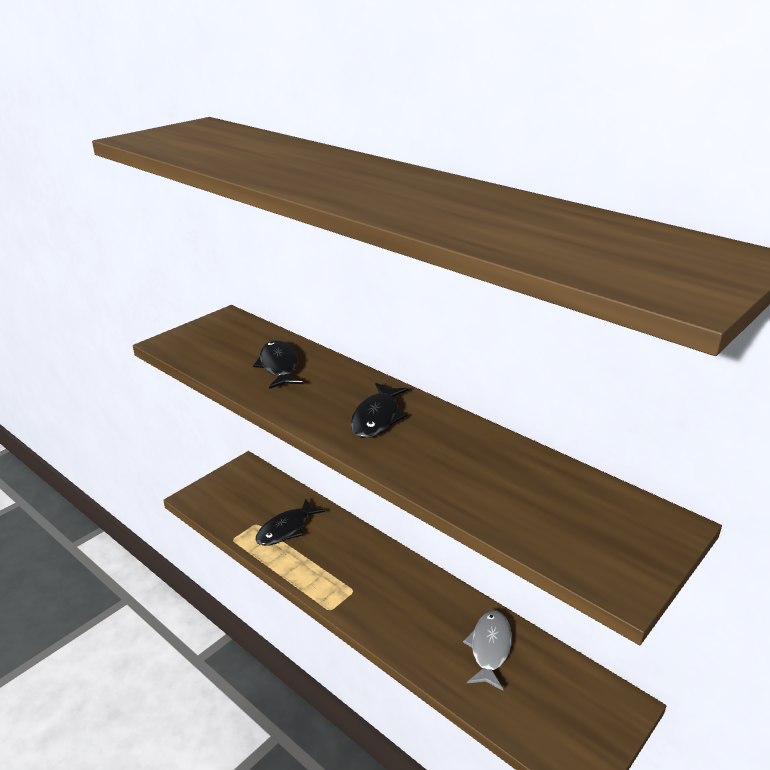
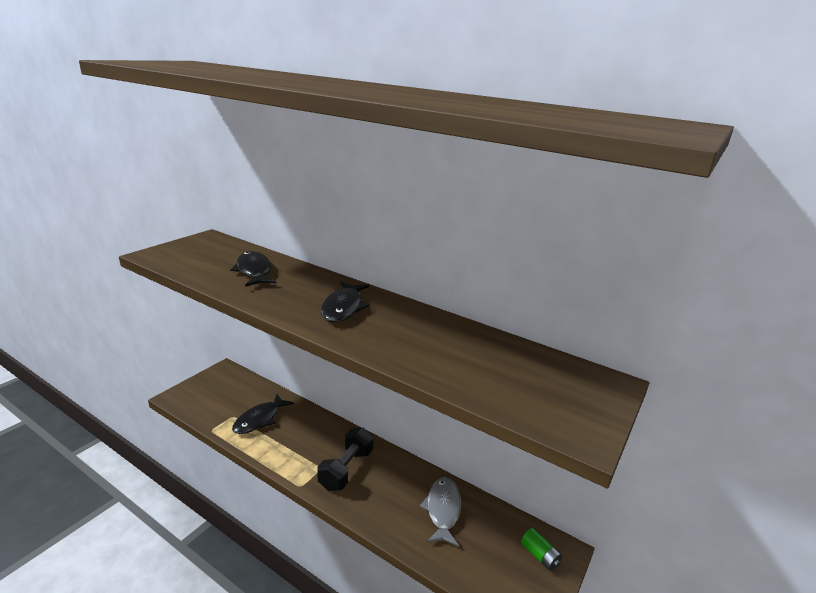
camera: 10 degrees left, 5 degrees down
none -> black dumbbell [317,427,374,491]
none -> green battery [521,528,562,571]

